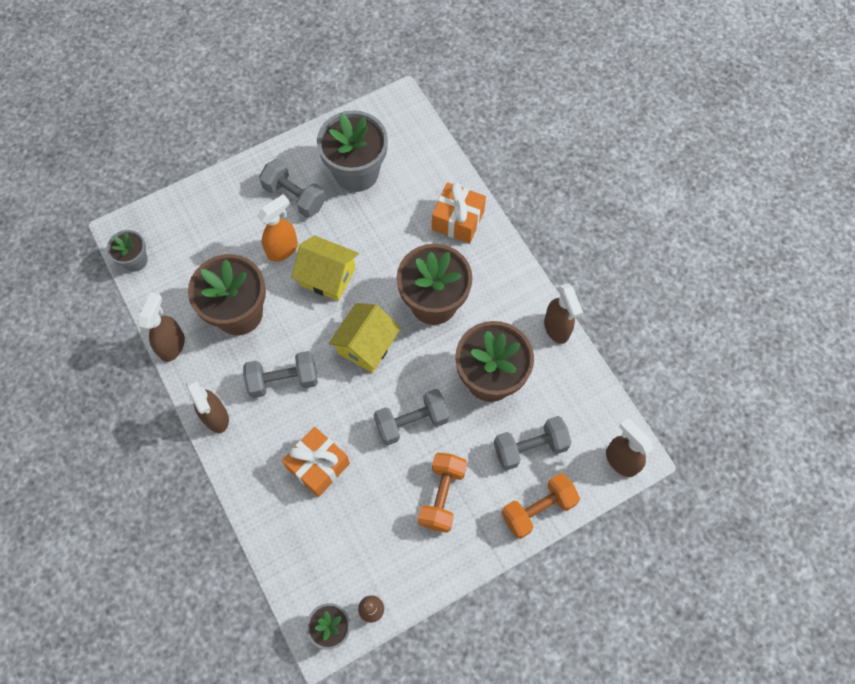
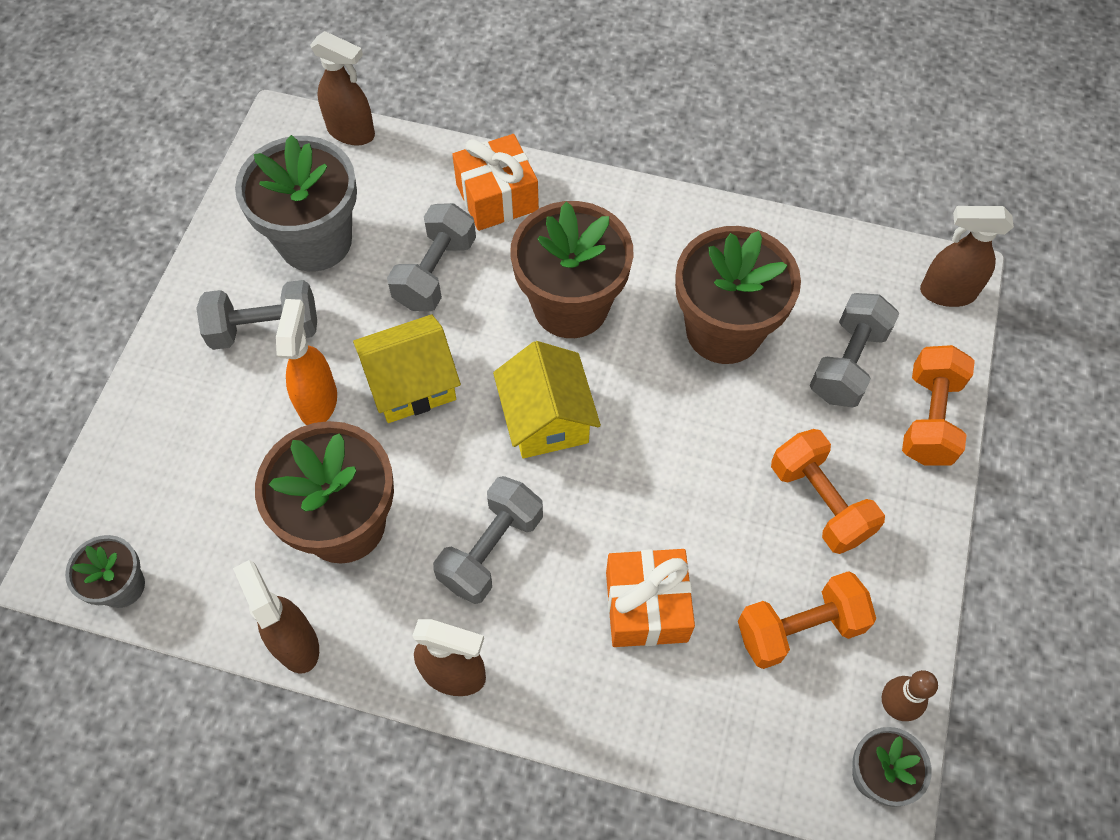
camera: 45 degrees left, 5 degrees down
grey dumbbell [374,389,450,445] -> grey dumbbell moved to [387,203,476,312]
brown spray bottle [544,283,583,344] -> brown spray bottle moved to [310,31,375,146]
none -> orange dumbbell [738,571,876,669]

